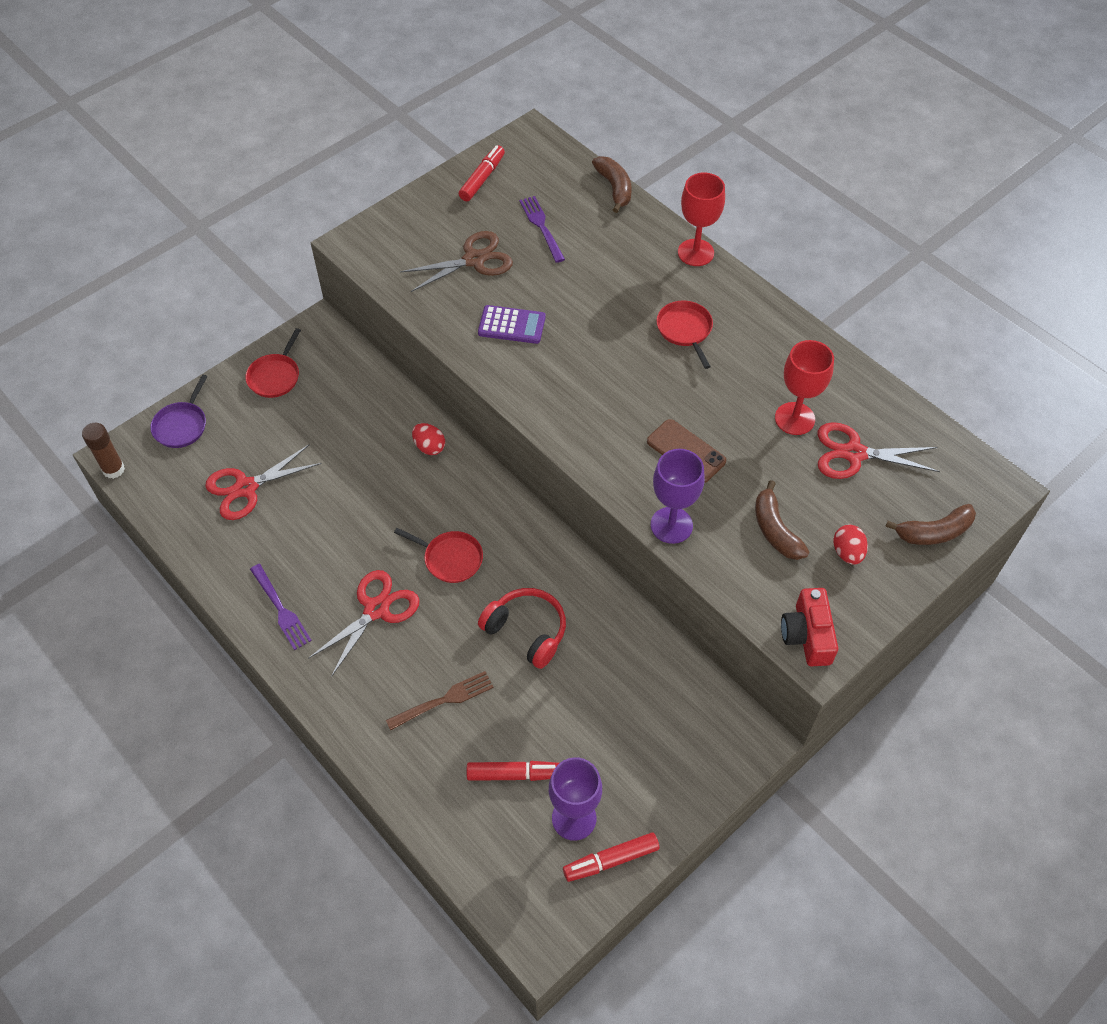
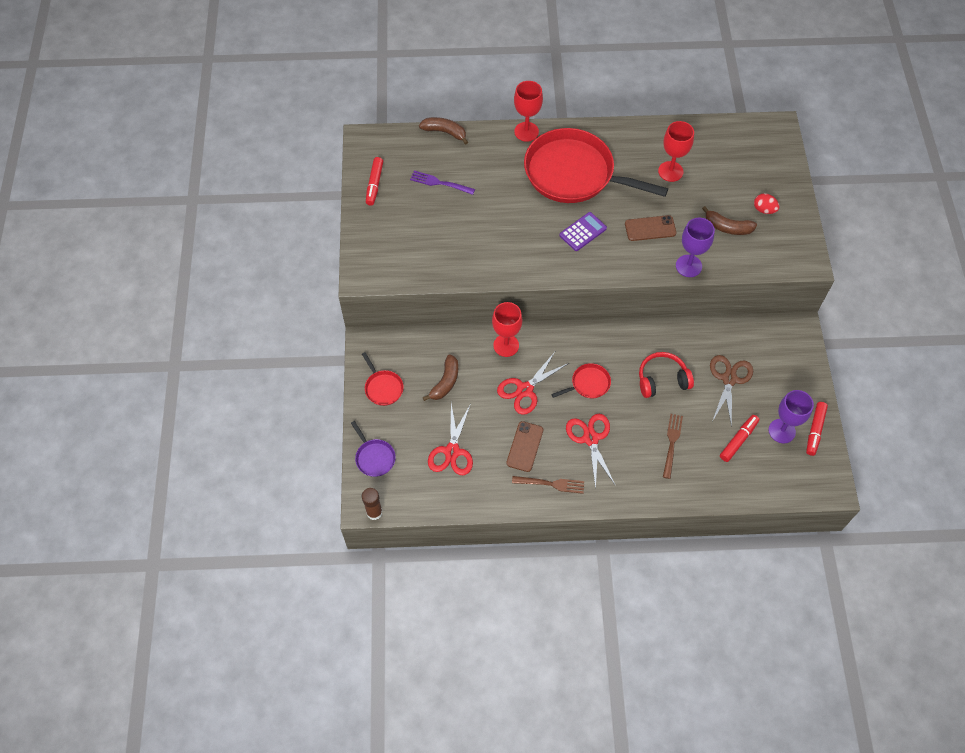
camera: 50 degrees left, 5 degrees up
purple fork [250,564,312,650] -> brown fork [512,476,584,494]
brown scissors [400,231,513,292] -> brown scissors moved to [710,355,753,427]
red egg [412,423,445,455] -> red goblet [492,302,523,357]
red marker [459,145,505,201] -> red marker turned 150 degrees counterclockwise [366,157,383,206]
purple calculator [478,305,546,344] -> purple calculator moved to [559,212,607,251]
red pan [656,301,713,369] -> red pan [524,128,668,203], size x2.41
red camera [781,588,838,667] -> none
red scissors [817,422,940,479] -> red scissors moved to [497,352,569,415]
brown banana [885,504,976,545] -> brown banana moved to [423,354,458,401]
none -> brown phone [506,421,543,472]

